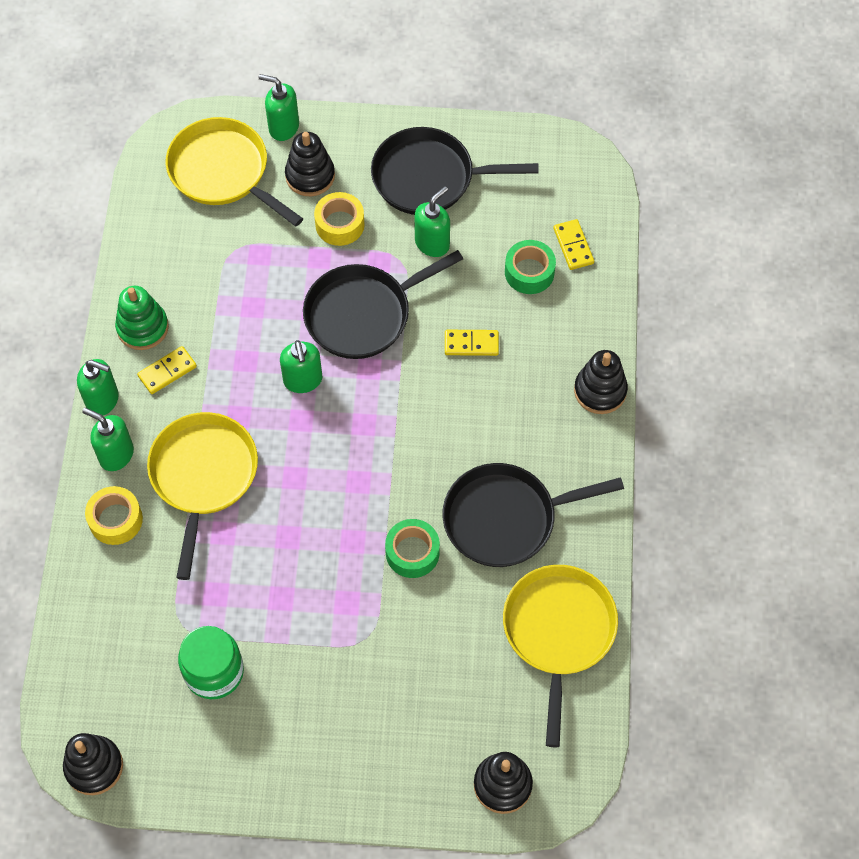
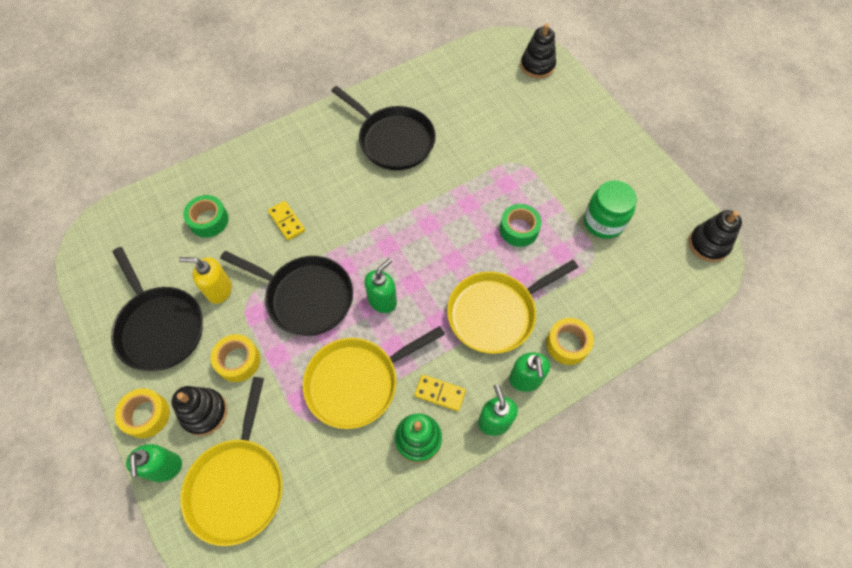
camera: 125 degrees left, 0 degrees up
green tape [385,519,440,578] -> green tape moved to [500,204,542,247]
green soap dispenser [414,186,450,257] -> yellow soap dispenser [179,257,232,304]
yellow pan [503,565,618,747] -> yellow pan moved to [303,326,445,429]
yellow domino [553,219,594,270] -> none
black stacking toy [574,350,628,414] -> none
none -> yellow tape [115,388,170,438]

